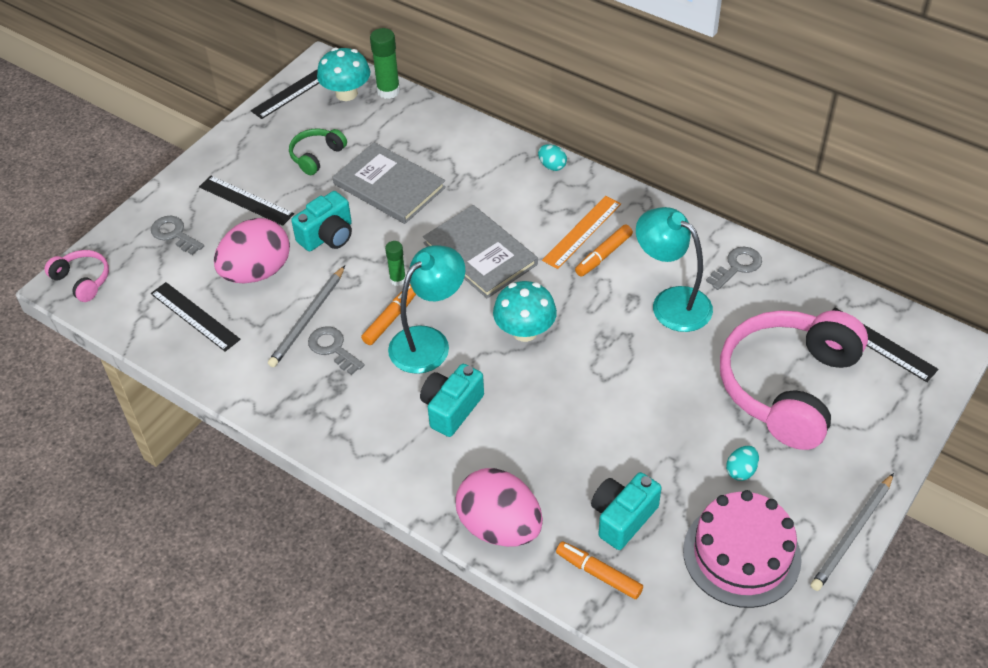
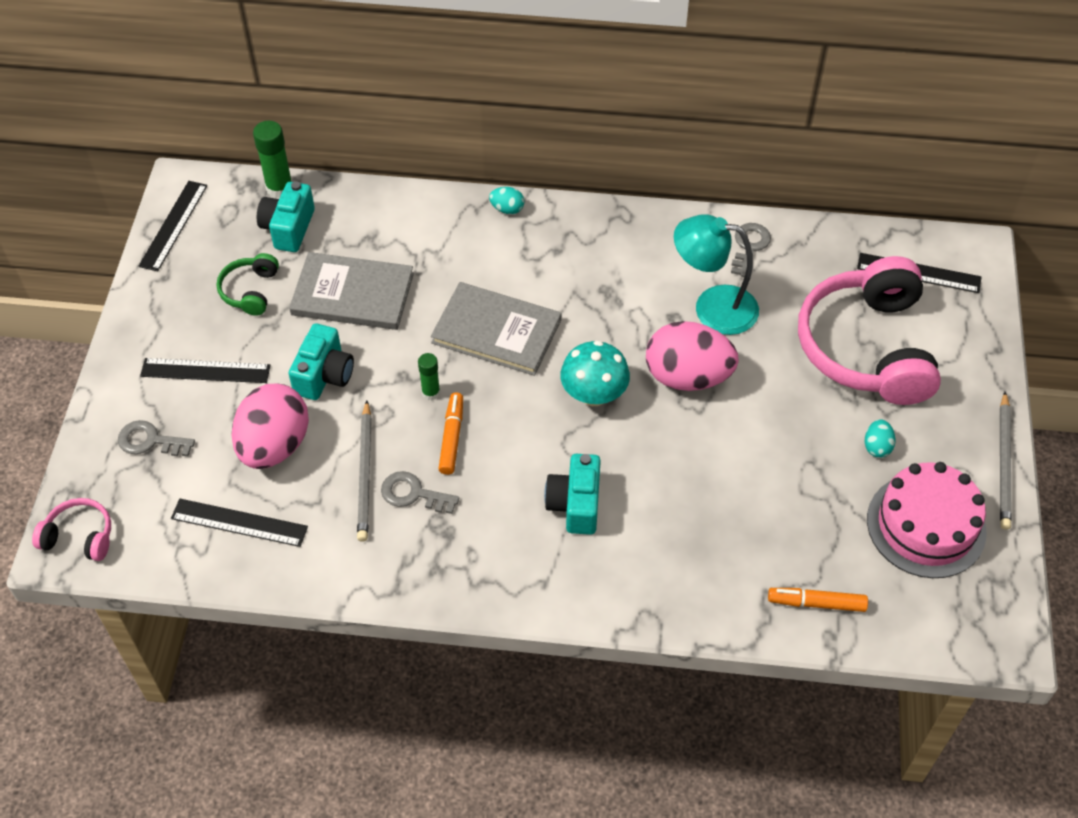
camera: 30 degrees left, 5 degrees up
turquoise mushroom [317,48,370,101] -> none
turquoise lamp [388,245,465,374] -> none
pink egg [455,468,543,547] -> pink egg moved to [646,321,739,391]
orange ruler [542,196,621,269] -> none
orange marker [575,225,633,277] -> none
turquoise camera [591,472,661,550] -> turquoise camera moved to [257,181,315,252]

